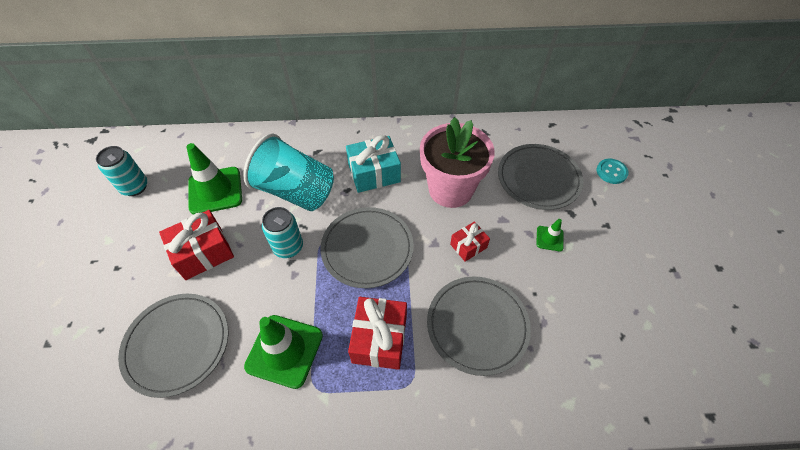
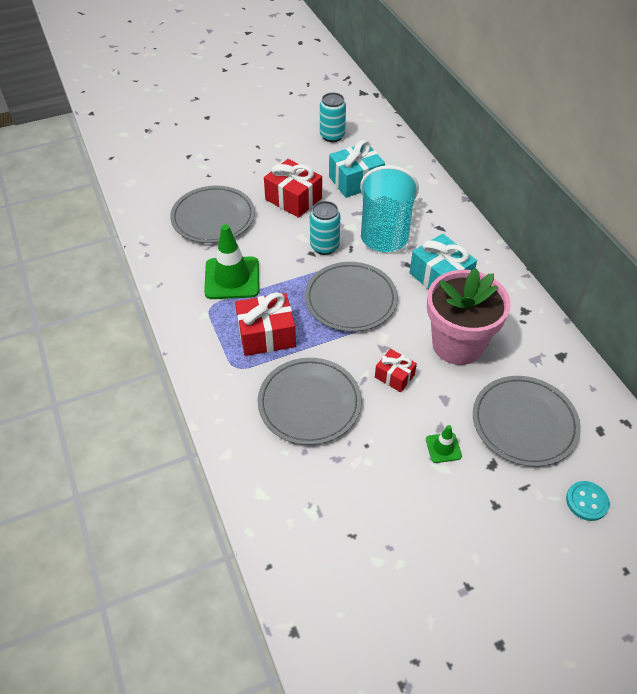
camera: 70 degrees right, 5 degrees down
green traffic cone [186,143,242,215] -> turquoise gift [329,140,385,198]

